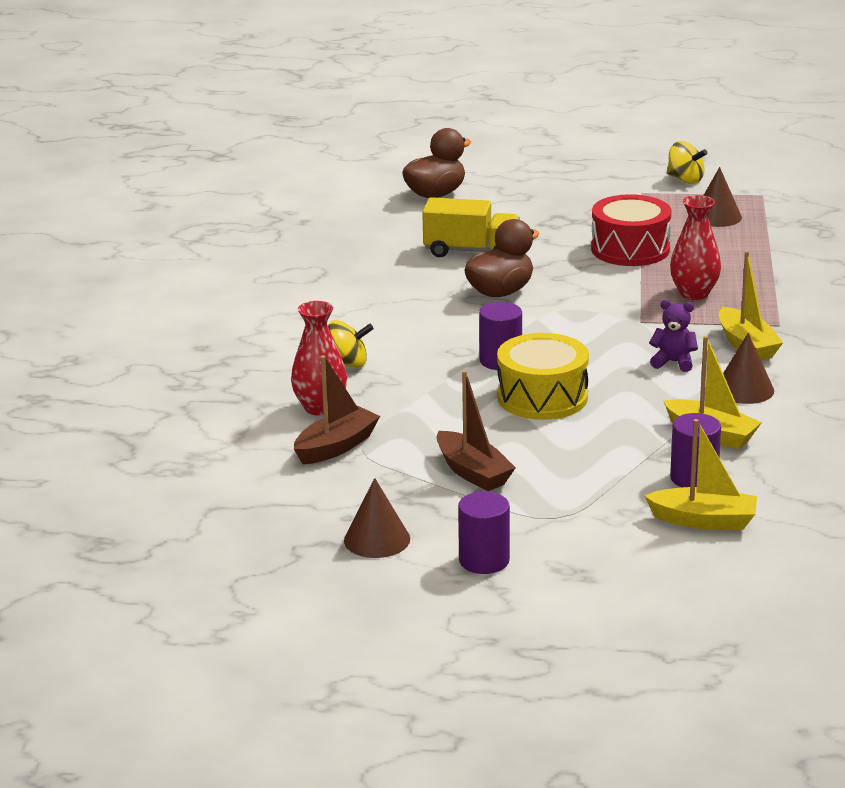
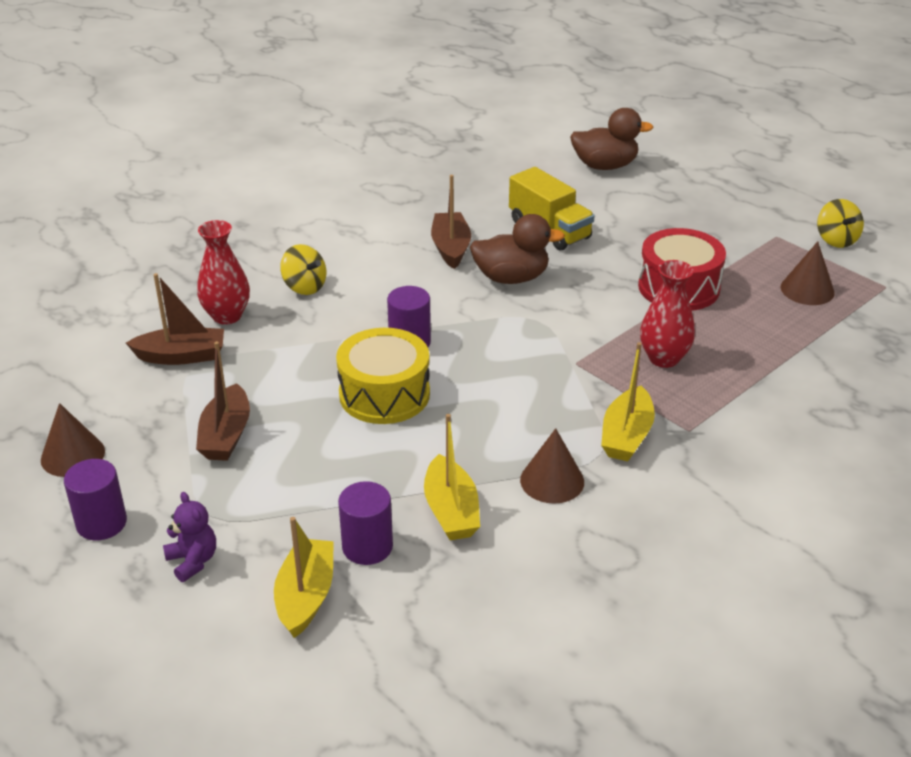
camera: 40 degrees right, 10 degrees up
yellow boat [645,419,757,530] -> yellow boat turned 135 degrees counterclockwise [274,517,334,638]
purple teddy bear [649,300,698,372] -> purple teddy bear moved to [163,492,216,582]
none -> brown boat [431,175,471,269]

